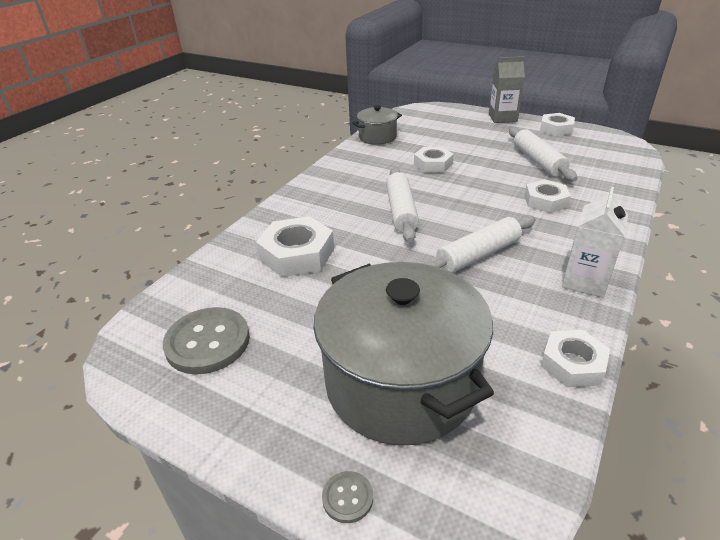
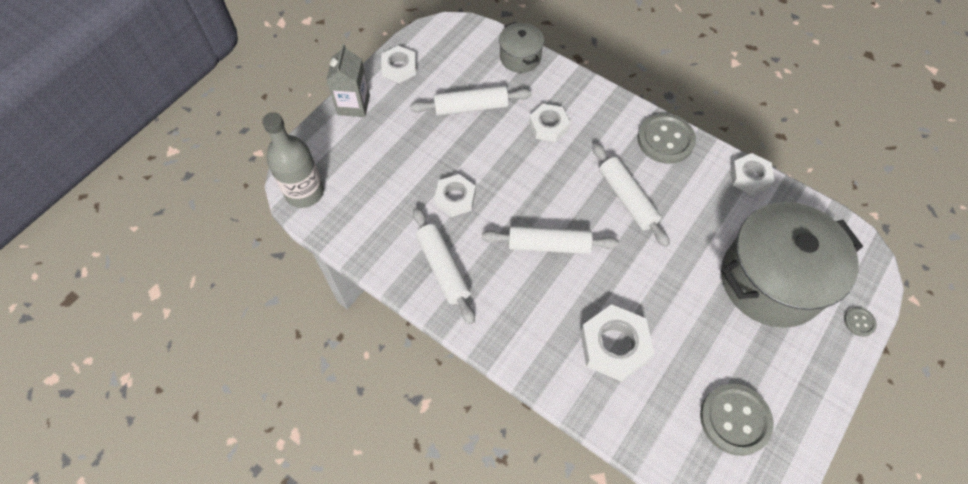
camera: 85 degrees left, 25 degrees up
grey pot [353,105,402,145] -> grey pot moved to [499,22,544,73]
white carton [562,187,628,298] -> grey button [638,113,696,164]
none -> grey bottle [262,112,324,208]
none -> white rolling pin [413,207,475,324]

